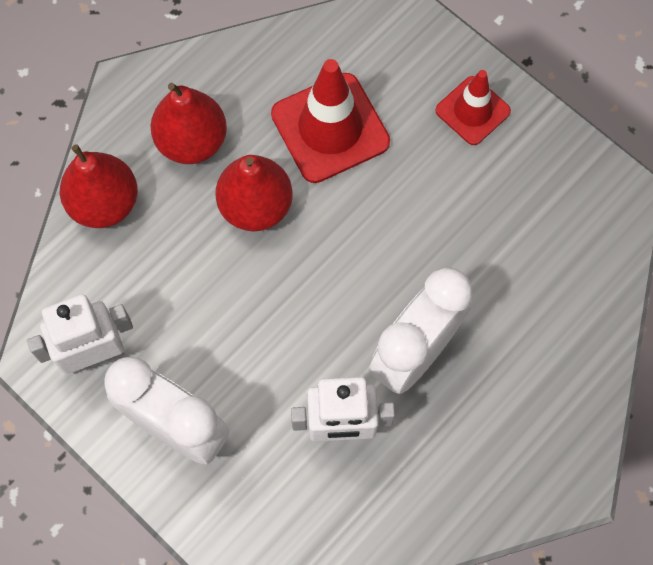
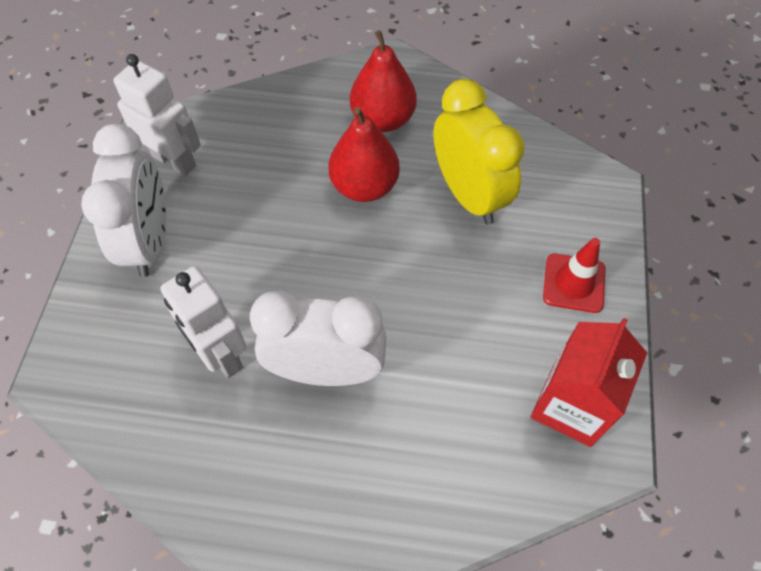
camera: 55 degrees right, 10 degrees down
red pear [60,144,138,228] -> none
red traffic cone [271,59,390,183] -> yellow clock [433,79,524,225]
none -> red carton [531,318,647,447]

